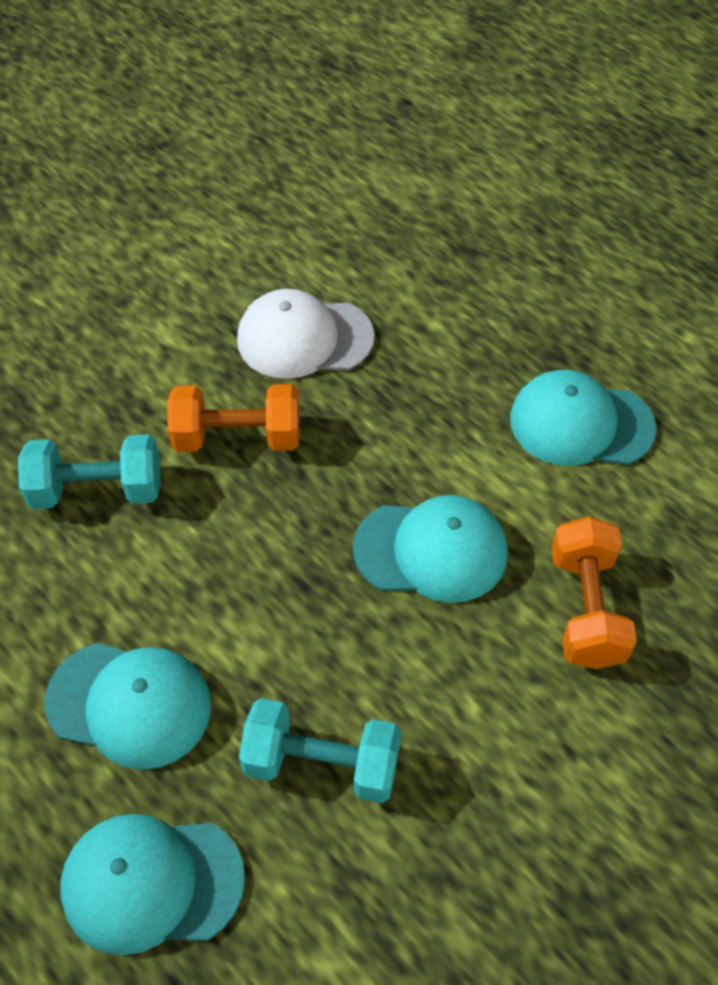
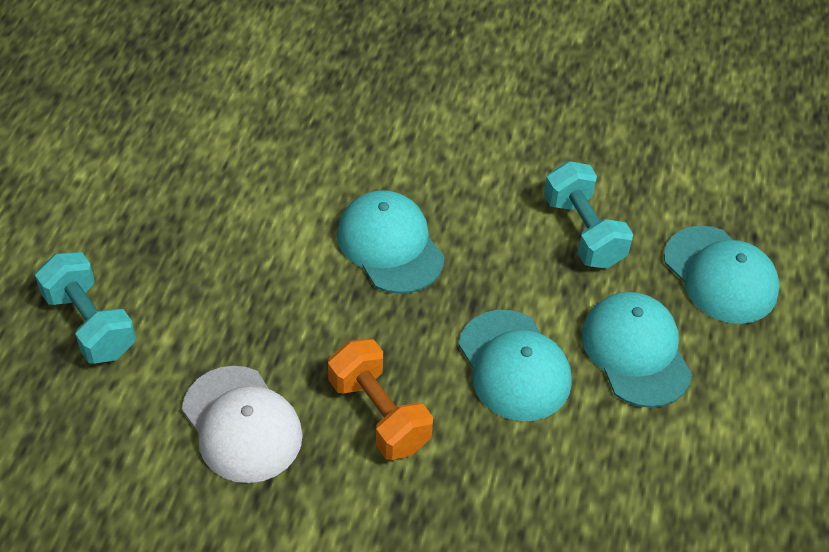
camera: 125 degrees left, 5 degrees down
turquoise dumbbell [18,434,161,509] -> turquoise dumbbell moved to [35,252,136,364]
turquoise cap [510,370,656,466] -> turquoise cap moved to [459,310,572,421]
orange dumbbell [551,516,637,669] -> none

